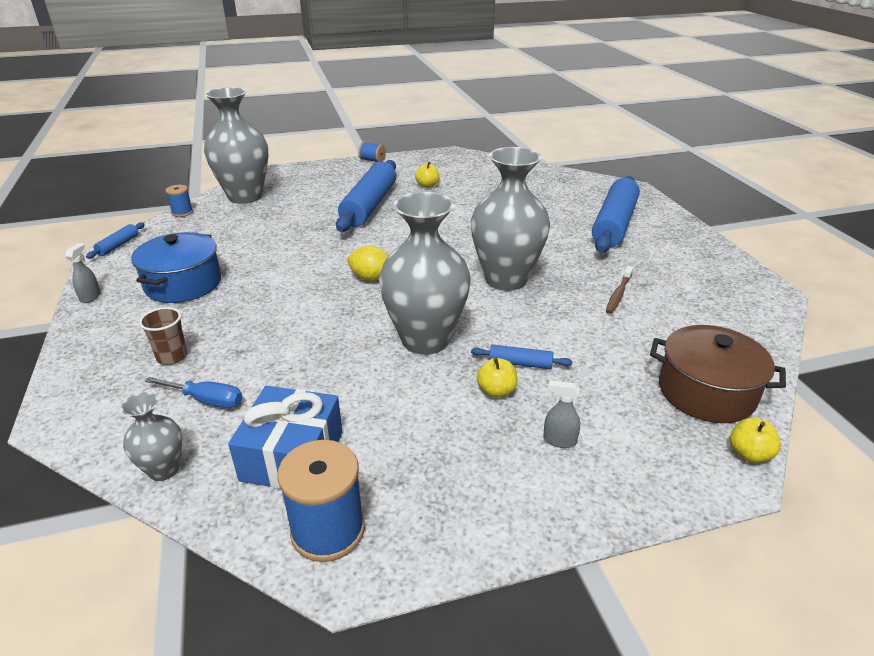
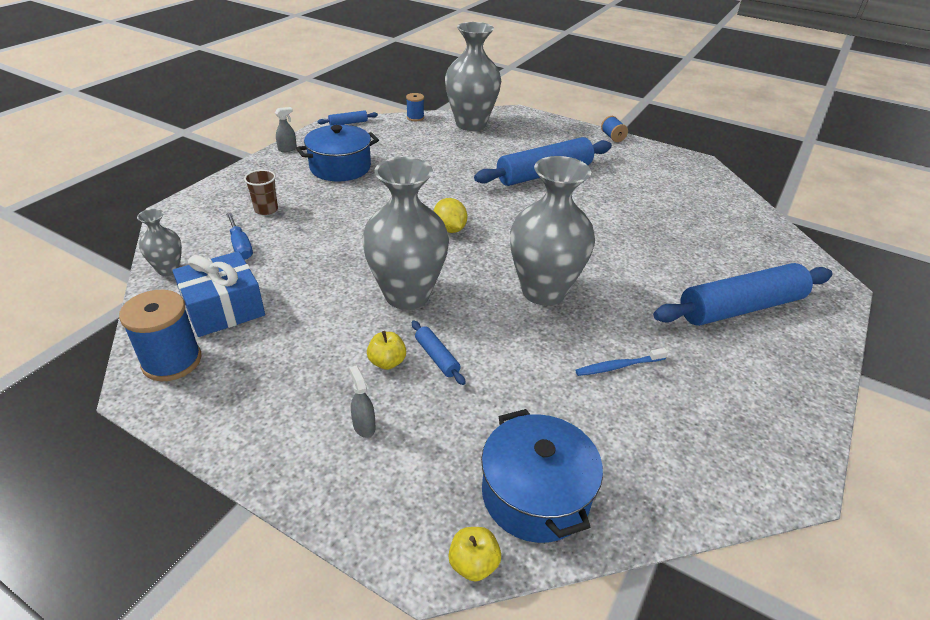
camera: 45 degrees right, 5 degrees up
yellow apple [415,162,440,188] -> none
brown toothbrush [606,266,633,314] -> blue toothbrush [575,348,668,376]
brown pot [650,325,786,423] -> blue pot [481,409,603,543]

